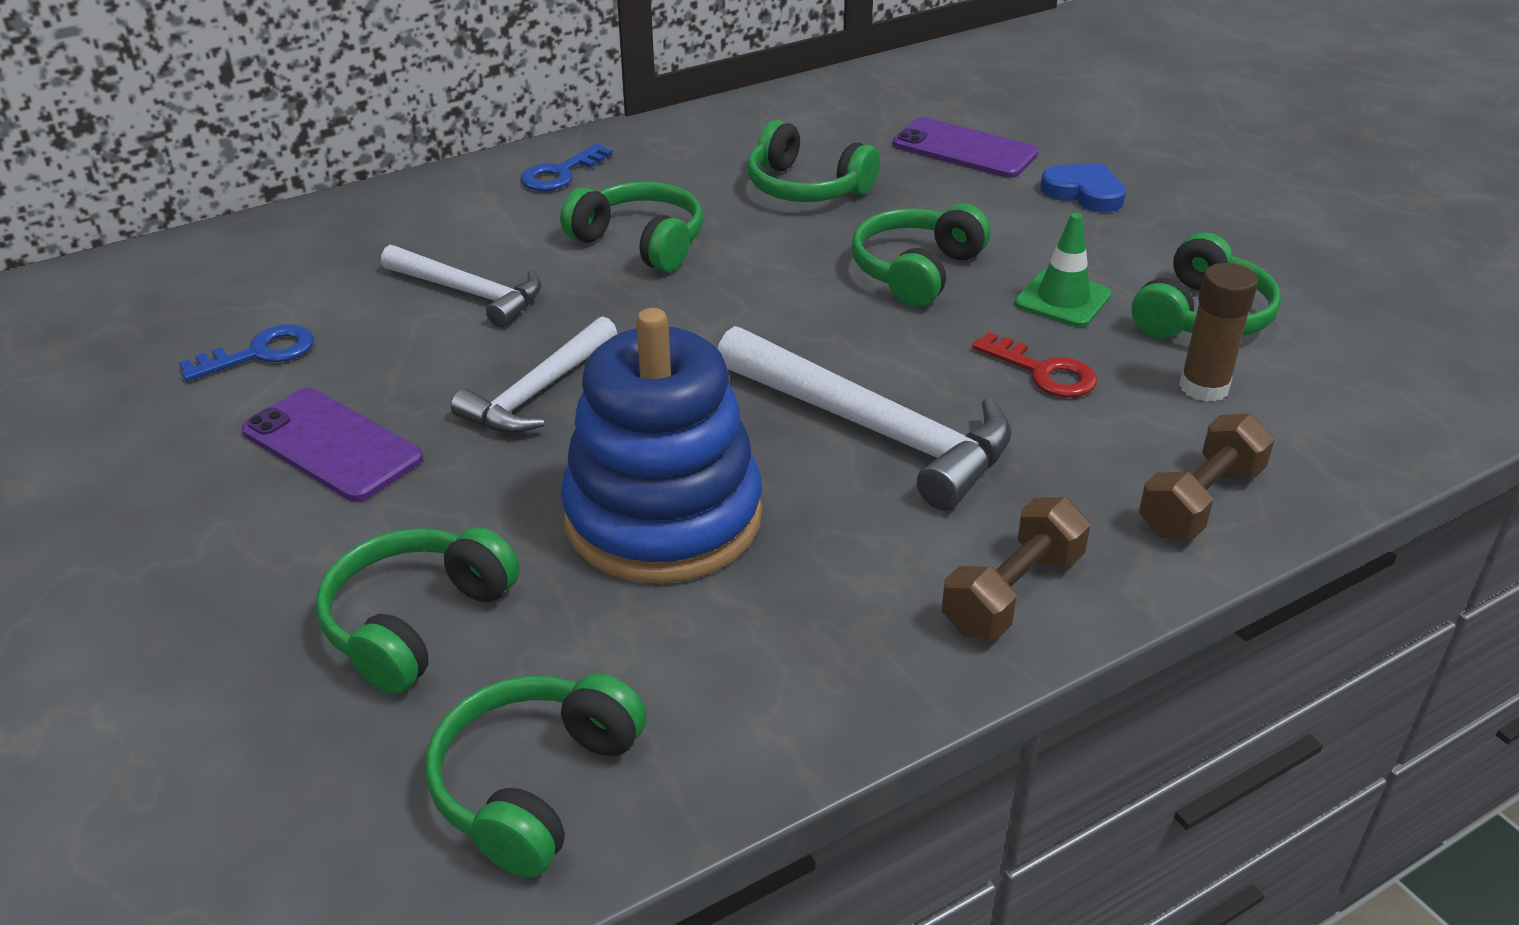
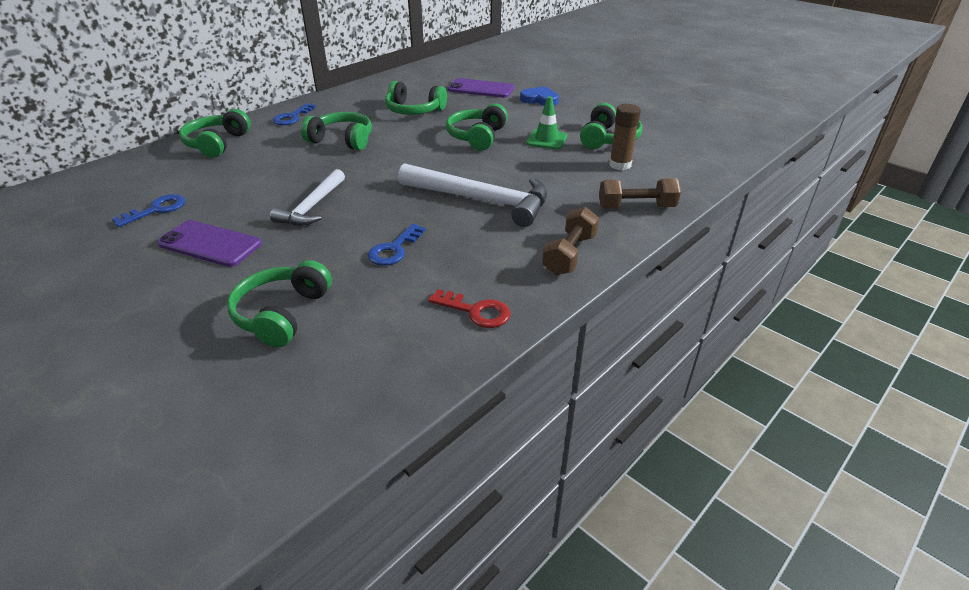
camera: 15 degrees left, 0 degrees up
white hammer [381,245,541,327] -> none
green headphones [426,673,647,878] -> green headphones moved to [179,109,251,158]
blue stacking toy [561,308,762,584] -> blue key [368,224,426,266]
red key [972,332,1097,398] -> red key moved to [428,289,511,328]
brown dumbbell [1139,413,1275,539] -> brown dumbbell turned 60 degrees clockwise [599,178,681,208]

